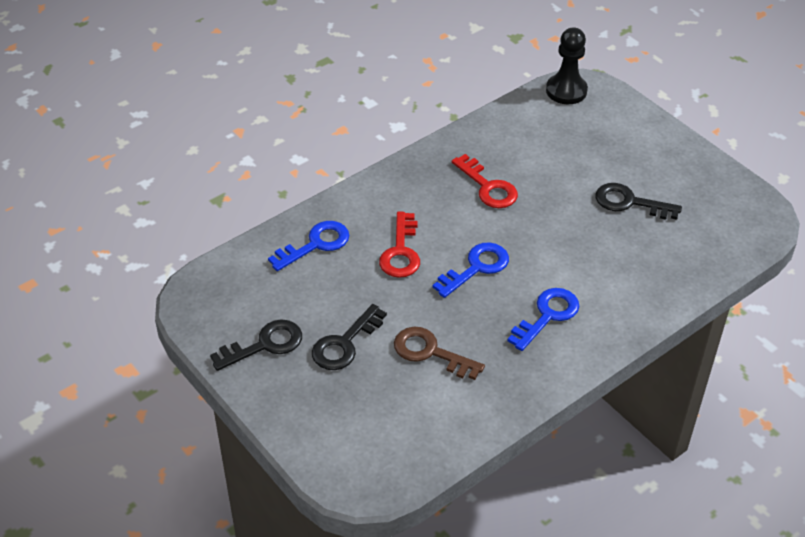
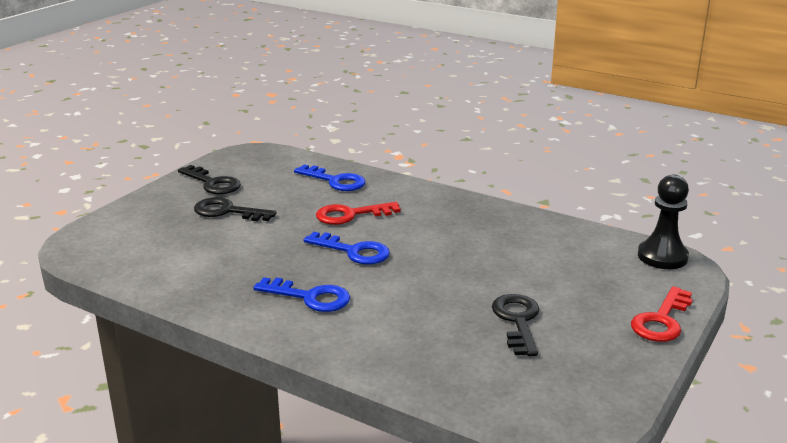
camera: 70 degrees right, 20 degrees down
brown key [394,327,485,380] -> none
red key [452,154,518,208] -> red key moved to [631,286,693,342]

